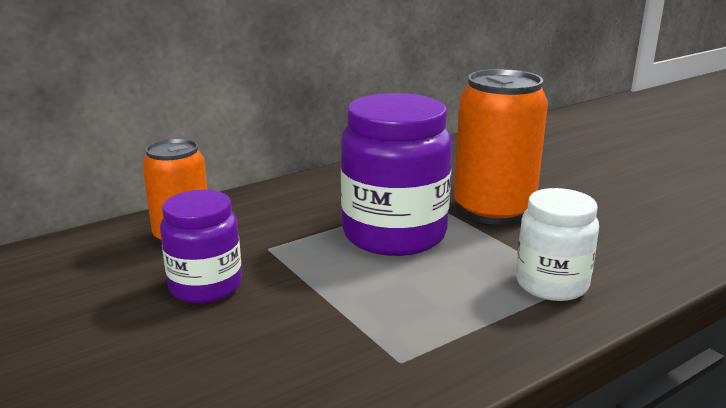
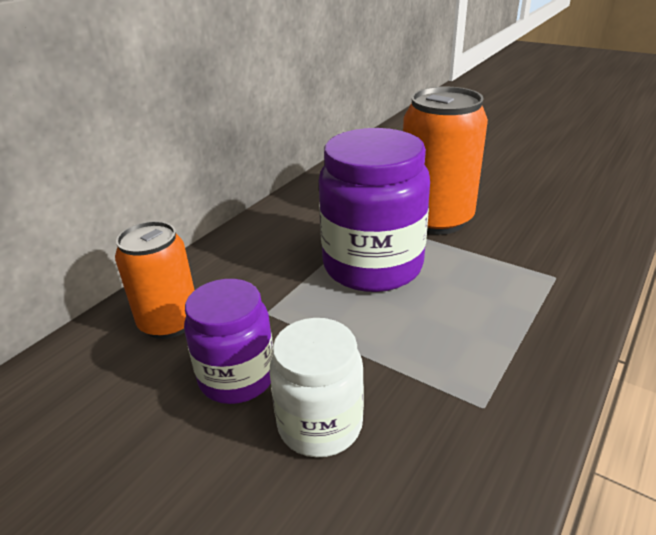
camera: 20 degrees left, 10 degrees up
white jar [516,188,599,301] -> white jar moved to [269,318,364,458]

